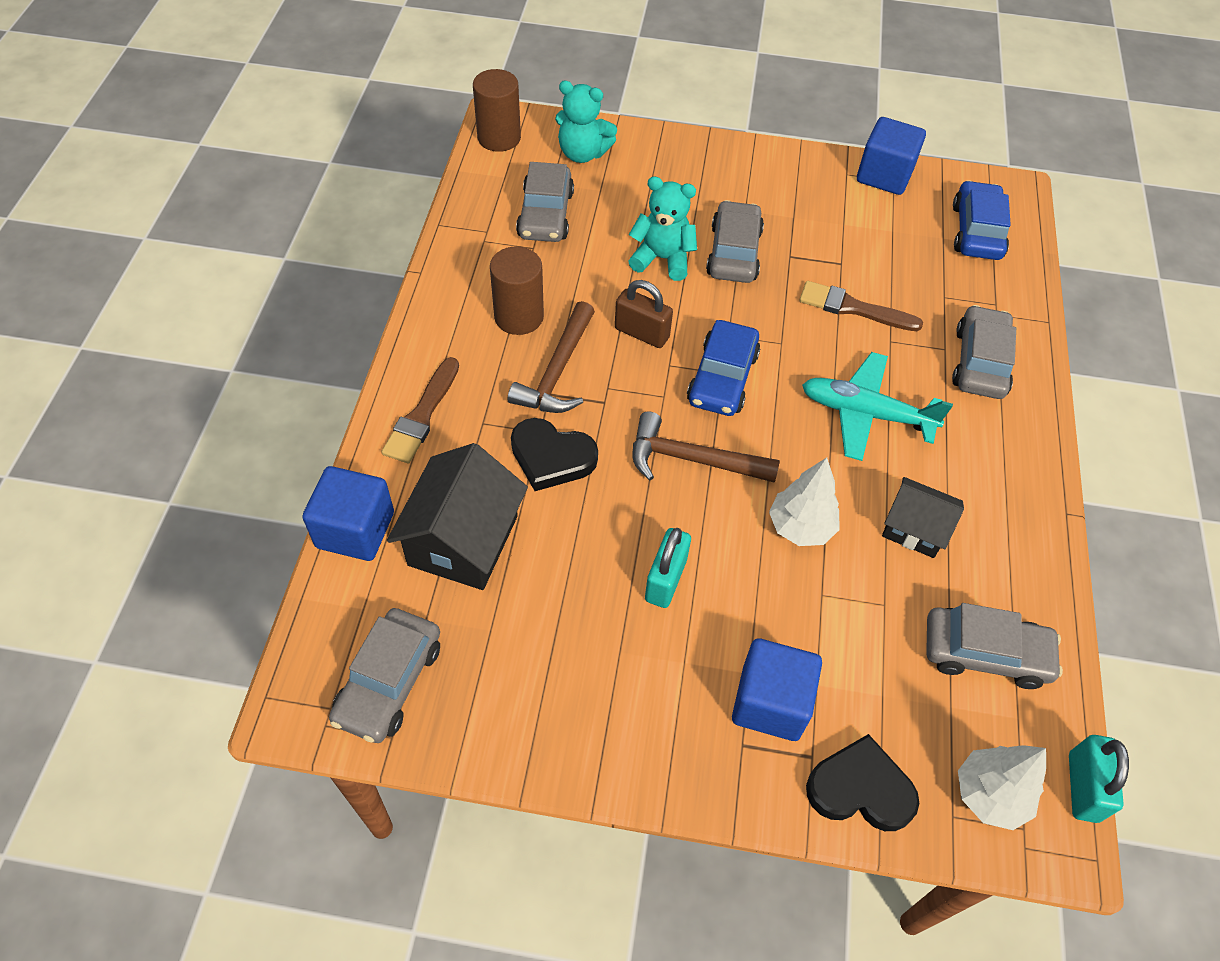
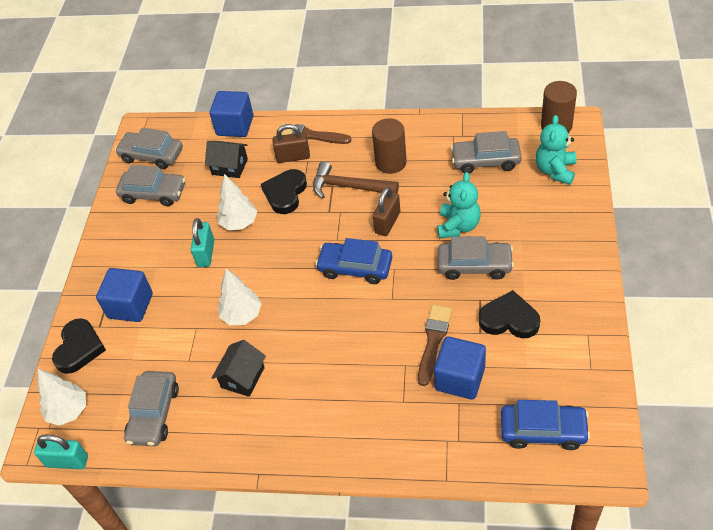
camera: 95 degrees right, 5 degrees down
black house [387,443,528,590] -> black house [205,141,248,178], size x0.61
brown hammer [632,411,780,483] -> none
turquoise padlock [645,528,691,608] -> turquoise padlock turned 75 degrees clockwise [191,218,214,267]
turquoise plane [802,352,953,461] -> none
blue cube [857,117,926,195] -> blue cube moved to [434,336,486,400]
grey car [952,305,1016,399] -> grey car moved to [116,165,185,207]
none -> white tree [217,174,257,230]
none -> brown padlock [272,124,310,163]
none -> black heart [479,290,540,338]

